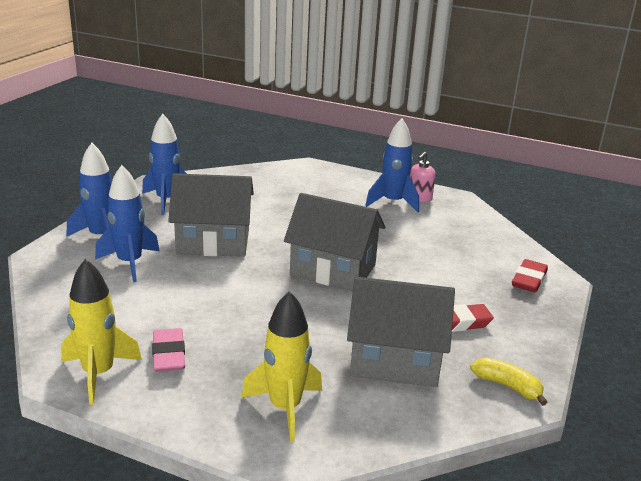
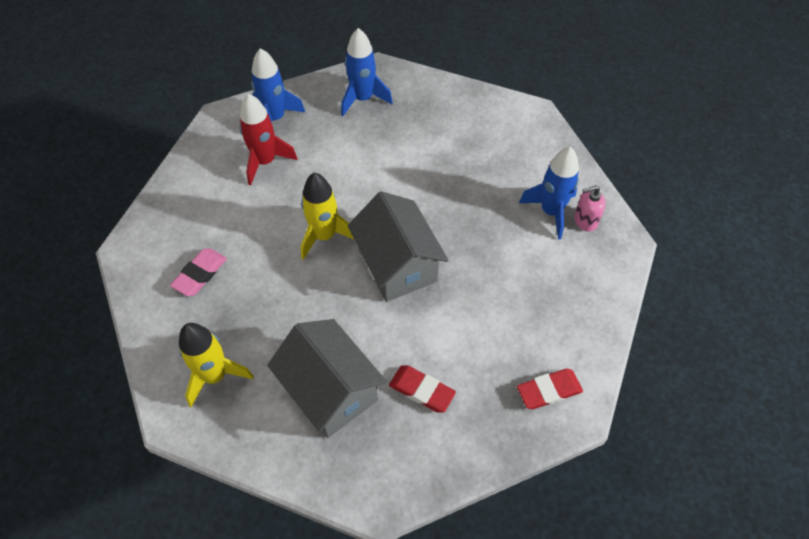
camera: 45 degrees right, 30 degrees up
yellow rocket [61,259,142,405] -> yellow rocket moved to [301,173,354,260]
blue rocket [95,165,160,282] -> red rocket [239,94,298,185]
grey house [168,173,254,257] -> none
yellow banana [470,357,548,406] -> none

